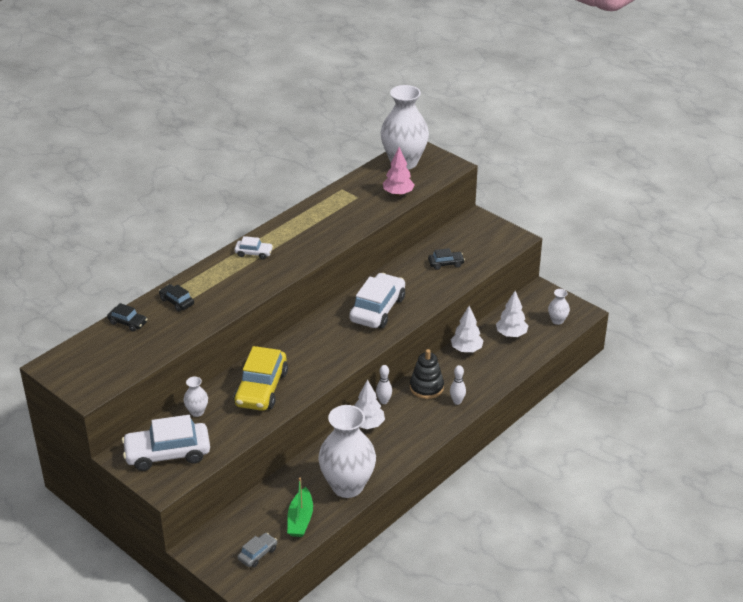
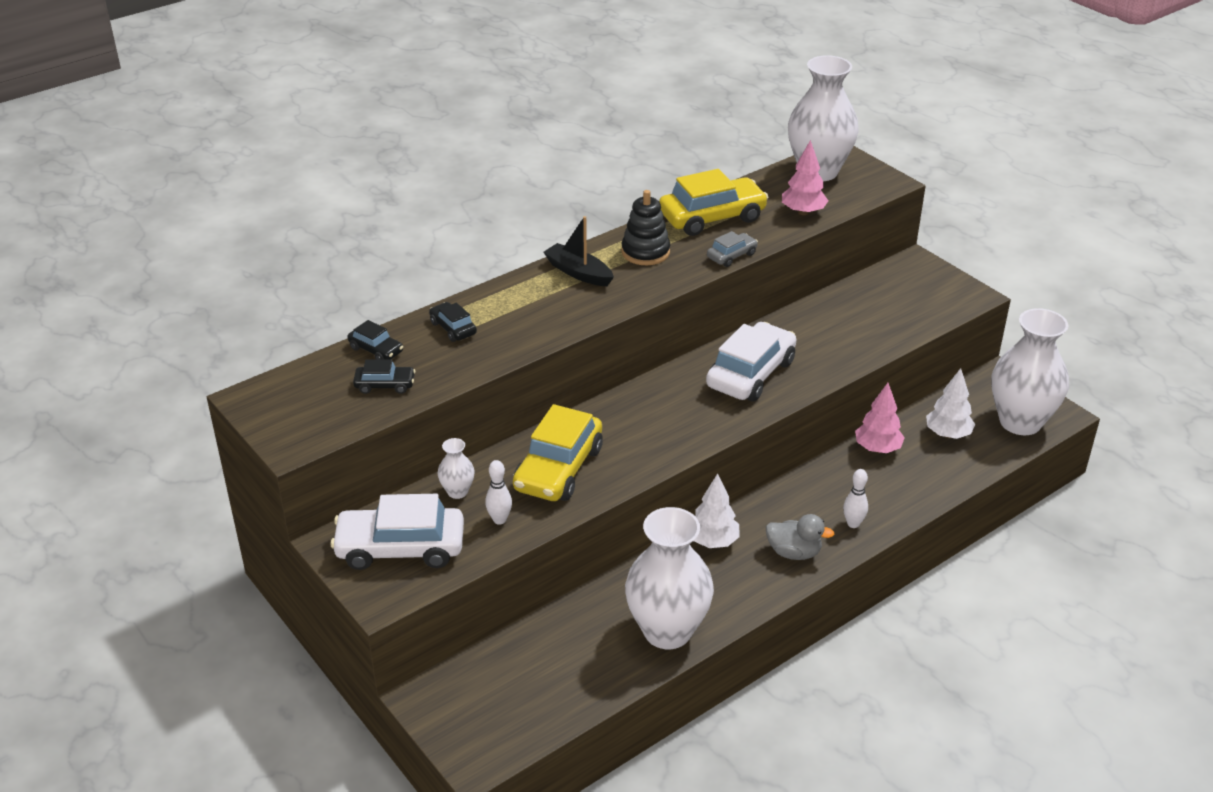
camera: 10 degrees right, 0 degrees up
white car [234,236,273,259] -> black boat [543,216,614,286]
grey car [237,533,277,568] -> grey car moved to [707,231,758,267]
green boat [287,477,313,537] -> none
white bowling pin [376,365,392,404] -> white bowling pin moved to [485,460,512,525]
black stacking toy [410,349,444,399] -> black stacking toy moved to [621,190,670,265]
black car [428,248,465,270] -> black car moved to [353,359,416,394]
white tree [450,306,484,352] -> pink tree [855,383,905,453]
white vase [548,289,570,325] -> white vase [991,308,1069,435], size x2.31
none -> yellow car [659,169,768,236]
none -> grey duck [766,514,834,560]

